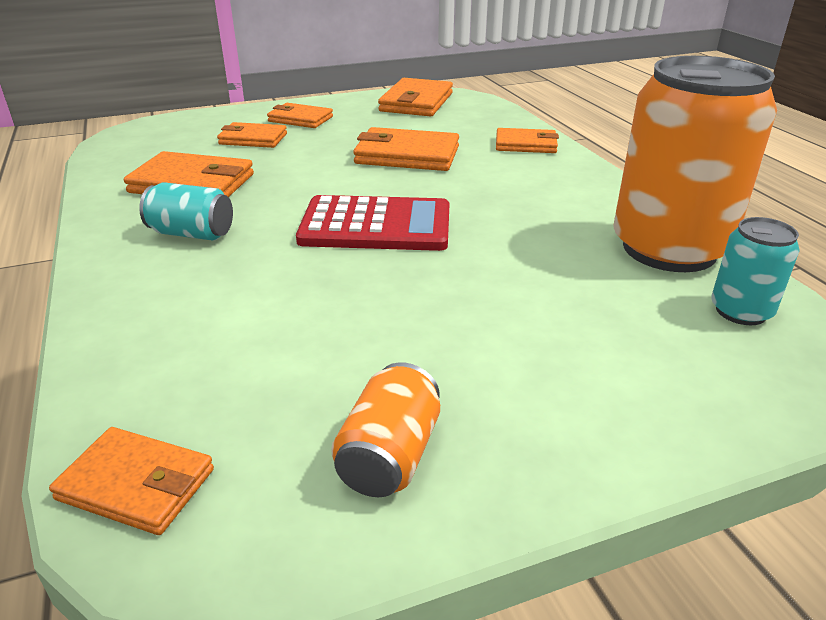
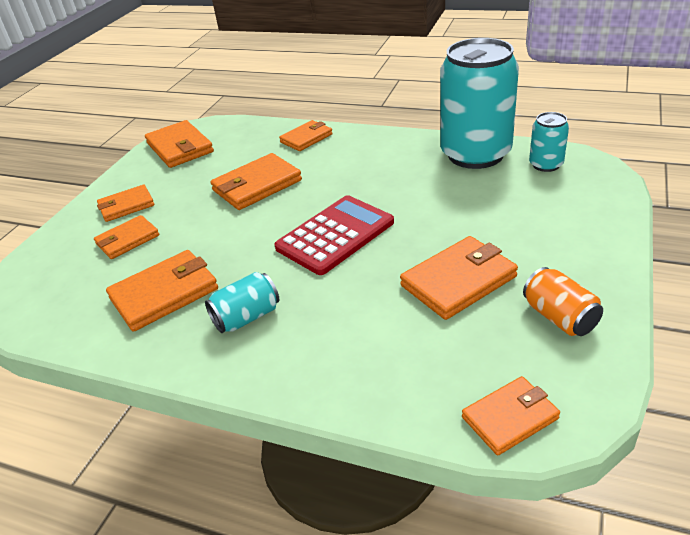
camera: 45 degrees left, 5 degrees up
orange can [613,56,777,272] -> turquoise can [440,38,519,169]
none -> orange wallet [400,236,518,320]

